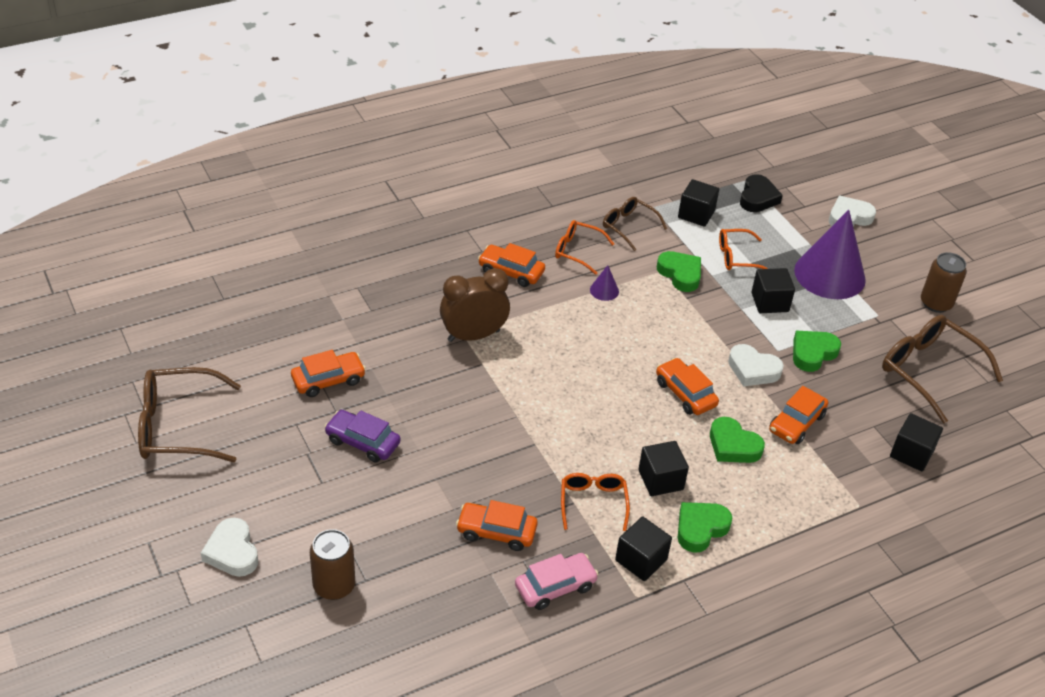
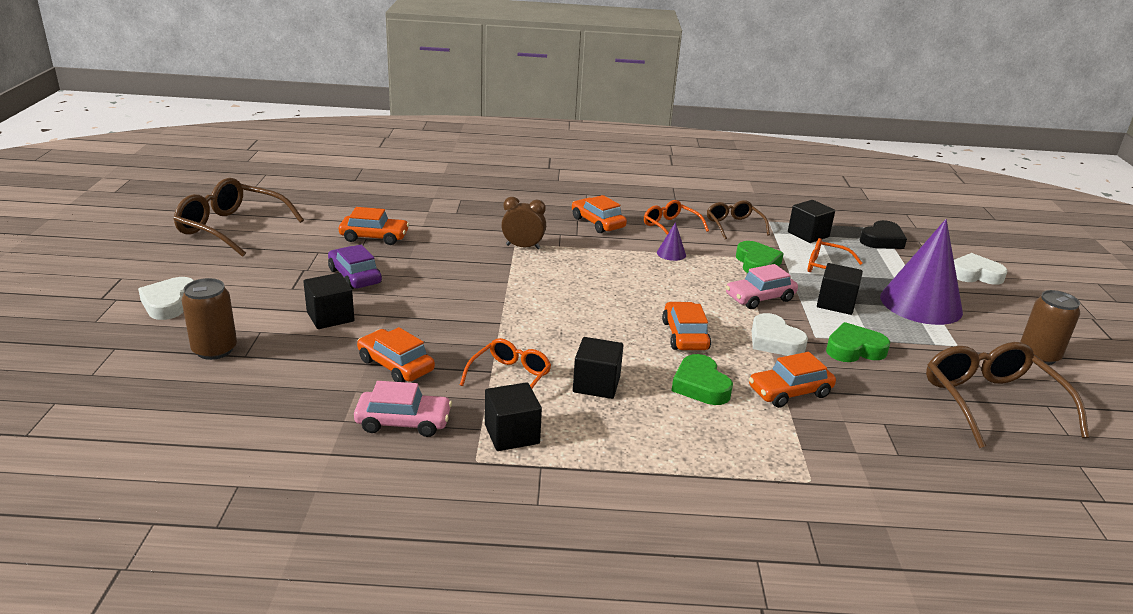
camera: 30 degrees right, 15 degrees down
brown clock [440,268,510,342] -> brown clock [501,197,546,249], size x0.66
green heart [678,502,732,553] -> none
black cube [890,413,943,471] -> black cube moved to [304,273,354,329]
none -> pink car [726,264,798,309]

